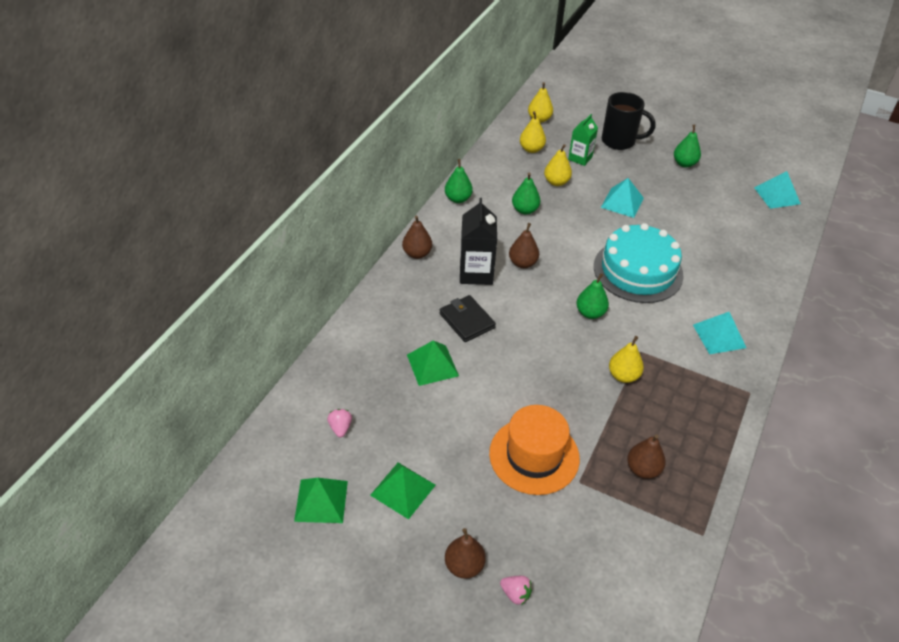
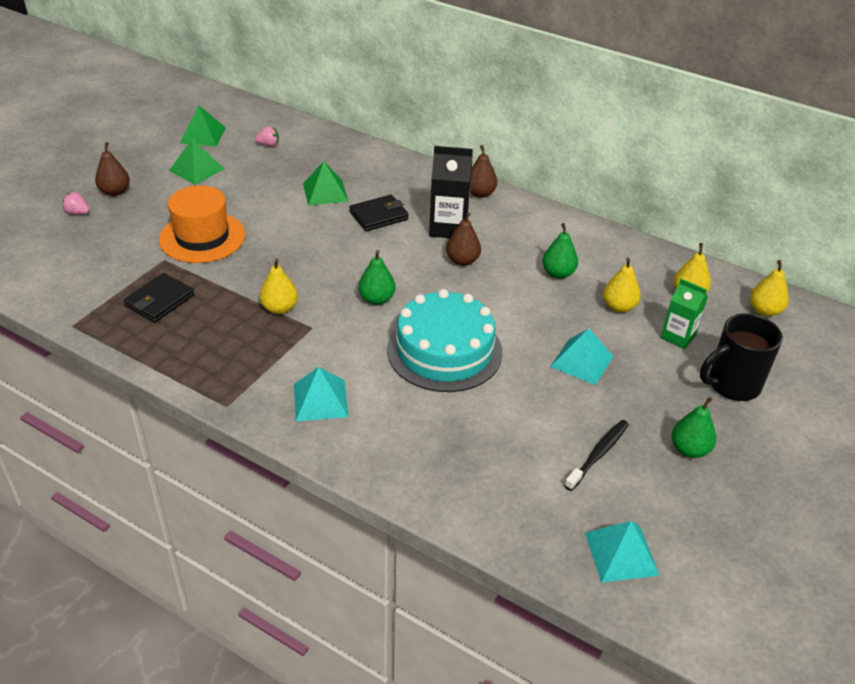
camera: 95 degrees right, 5 degrees down
green pear [445,159,473,203] -> none
pink strawberry [500,576,532,605] -> pink strawberry turned 75 degrees clockwise [63,192,90,214]
black mug [602,92,655,150] -> black mug turned 45 degrees clockwise [700,313,783,401]
brown pear [627,434,666,479] -> black wallet [123,273,194,322]
none -> black toothbrush [564,420,629,491]

